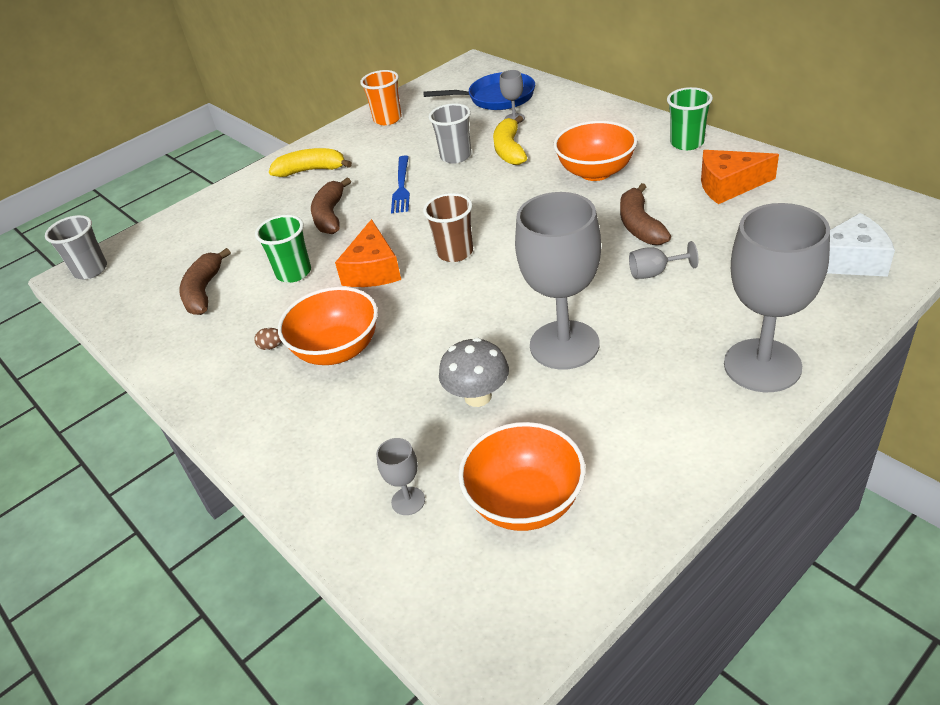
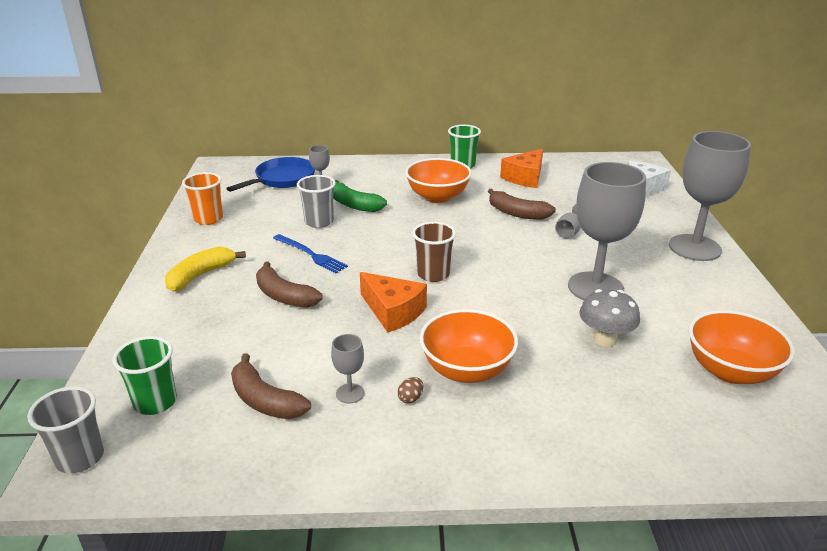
camera: 55 degrees left, 10 degrees down
green cup [255,215,311,283] -> green cup moved to [112,336,177,415]
grey goblet [376,438,425,515] -> grey goblet moved to [331,334,364,403]
yellow banana [493,116,527,165] -> green banana [333,180,387,212]

